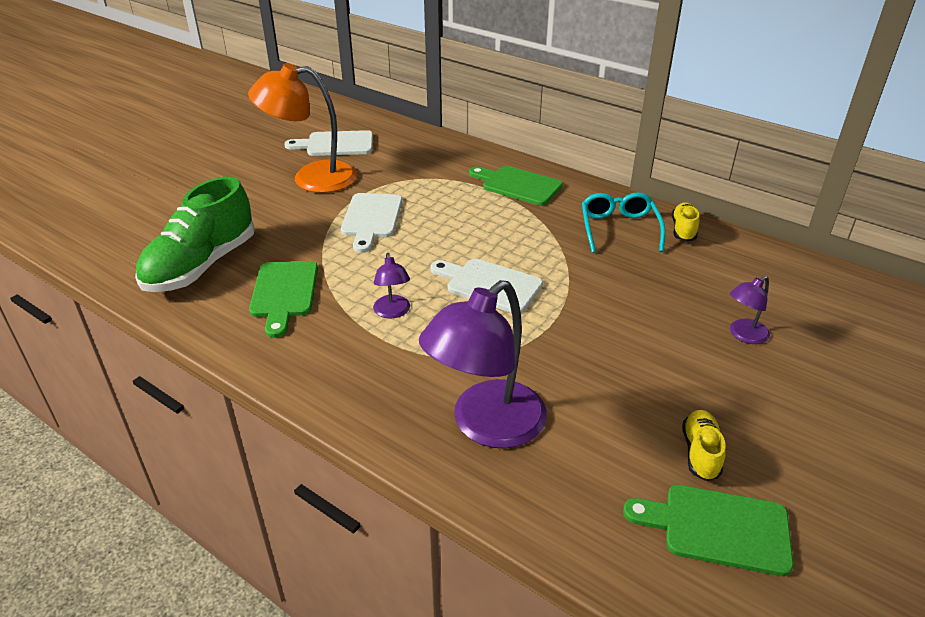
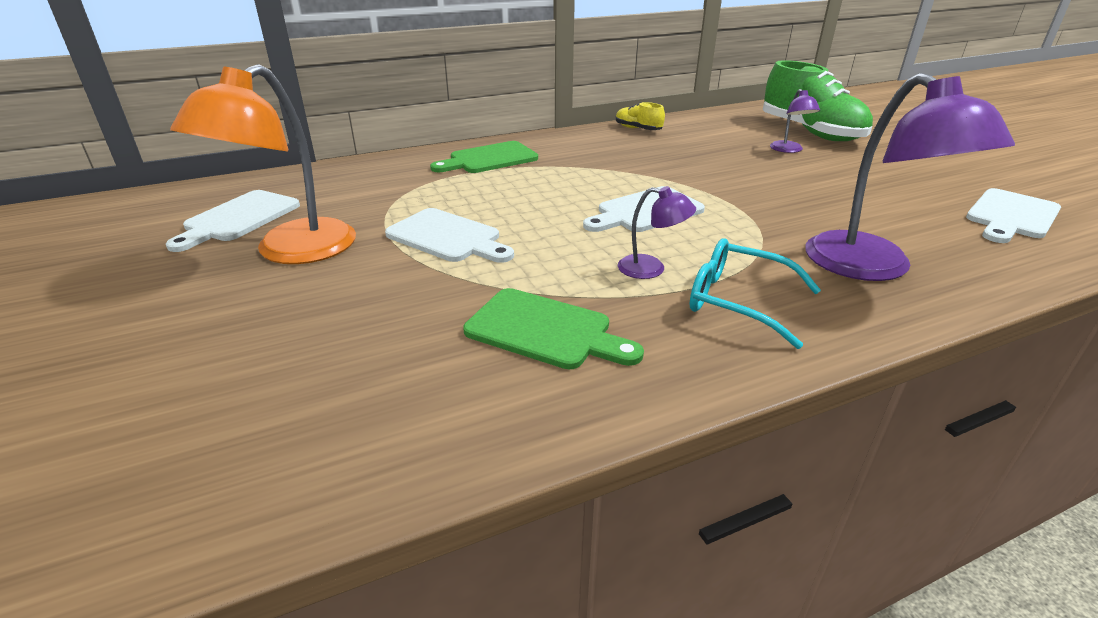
camera: 60 degrees left, 5 degrees down
green shoe [135,177,254,292] -> green shoe moved to [763,60,873,141]
turquoise glasses [582,192,666,253] -> turquoise glasses moved to [690,238,821,349]
green cutting board [623,485,794,576] -> white cutting board [966,188,1061,243]
yellow shoe [682,410,726,481] -> none

